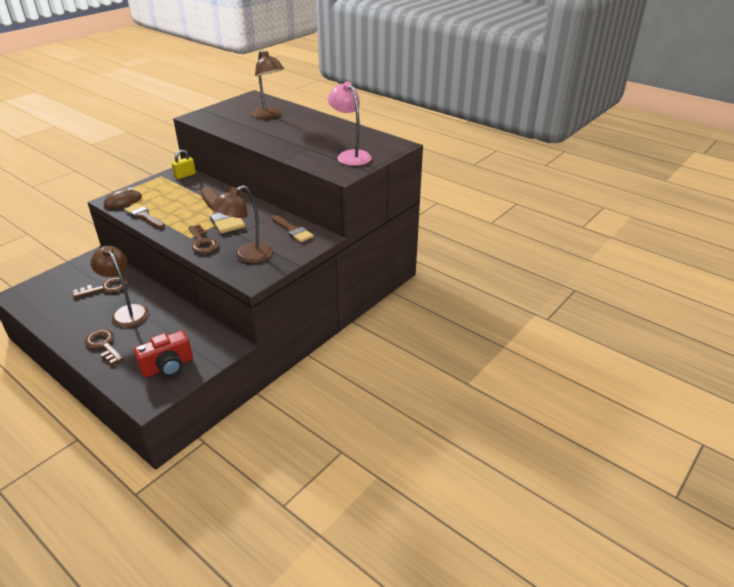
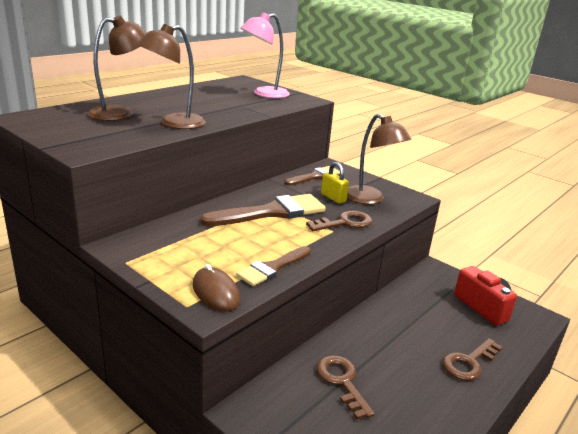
camera: 90 degrees left, 10 degrees down
brown lamp [90,246,149,327] -> brown lamp moved to [136,24,206,129]
yellow padlock [172,150,196,179] -> yellow padlock moved to [321,162,349,204]

